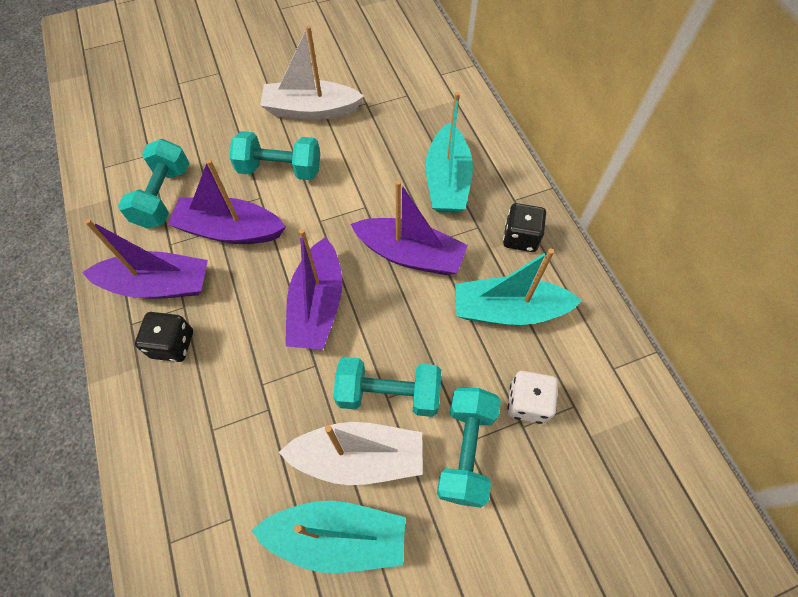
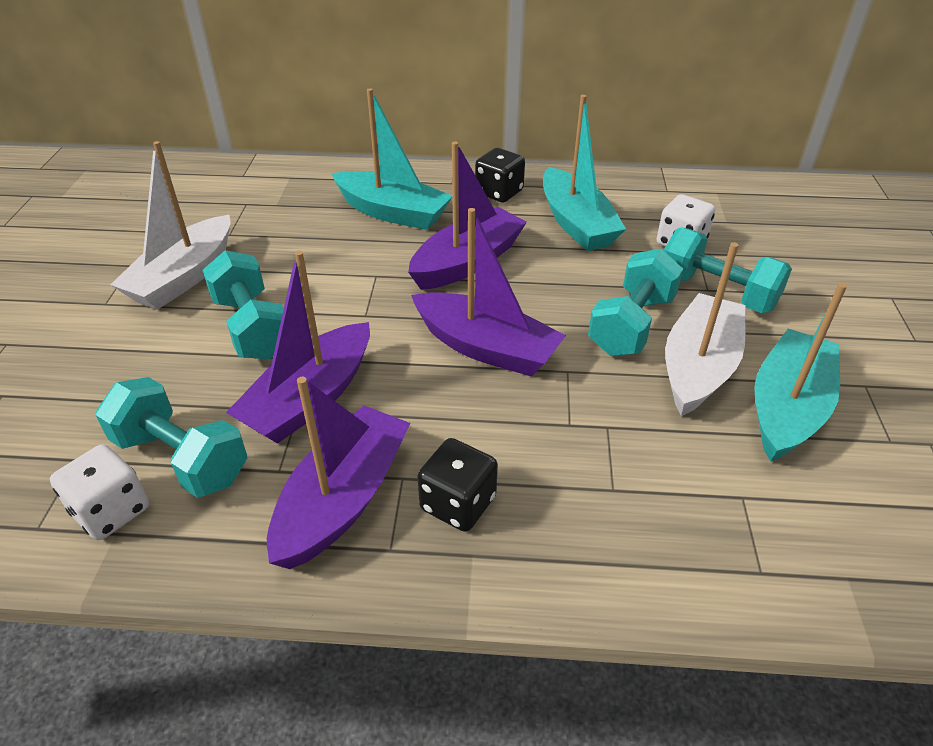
camera: 65 degrees left, 20 degrees down
turquoise dumbbell [230,131,320,180] -> turquoise dumbbell turned 60 degrees counterclockwise [202,250,284,360]
turquoise boat [455,249,582,325] -> turquoise boat turned 45 degrees counterclockwise [543,95,626,251]
none -> white dice [50,444,149,540]

